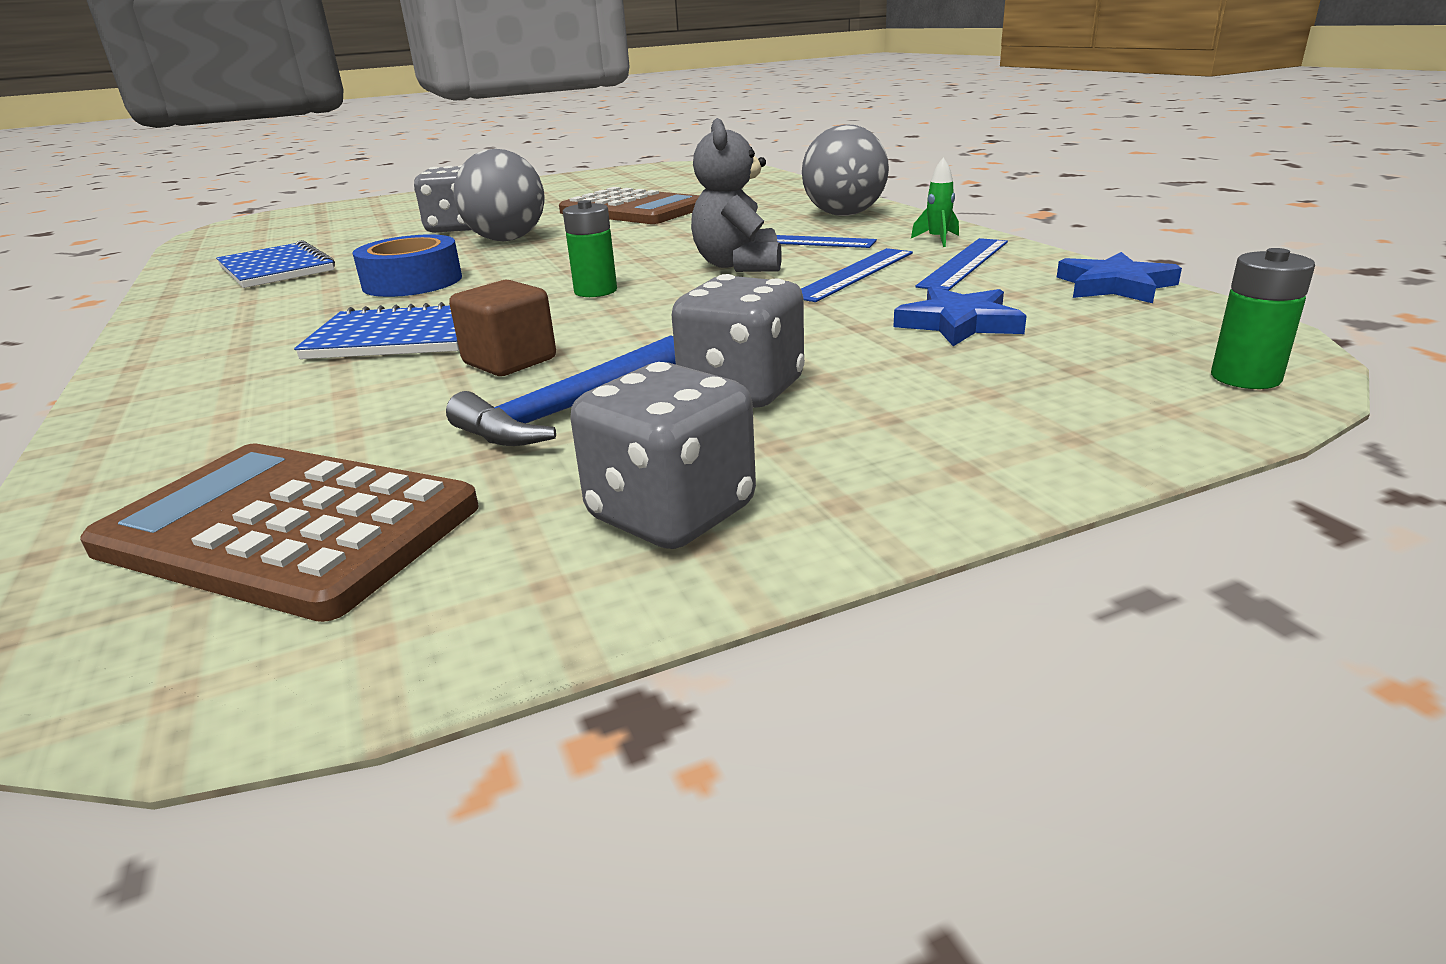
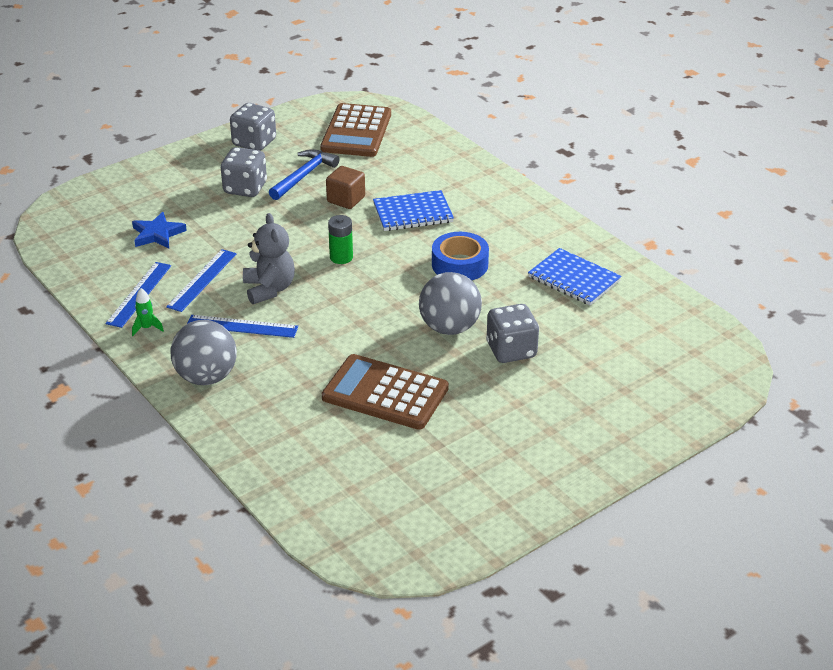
camera: 165 degrees right, 10 degrees up
brown calculator [80,443,479,622] -> brown calculator turned 90 degrees clockwise [320,103,391,157]
blue star [1057,252,1182,303] -> none
green battery [1211,248,1315,389] -> none

